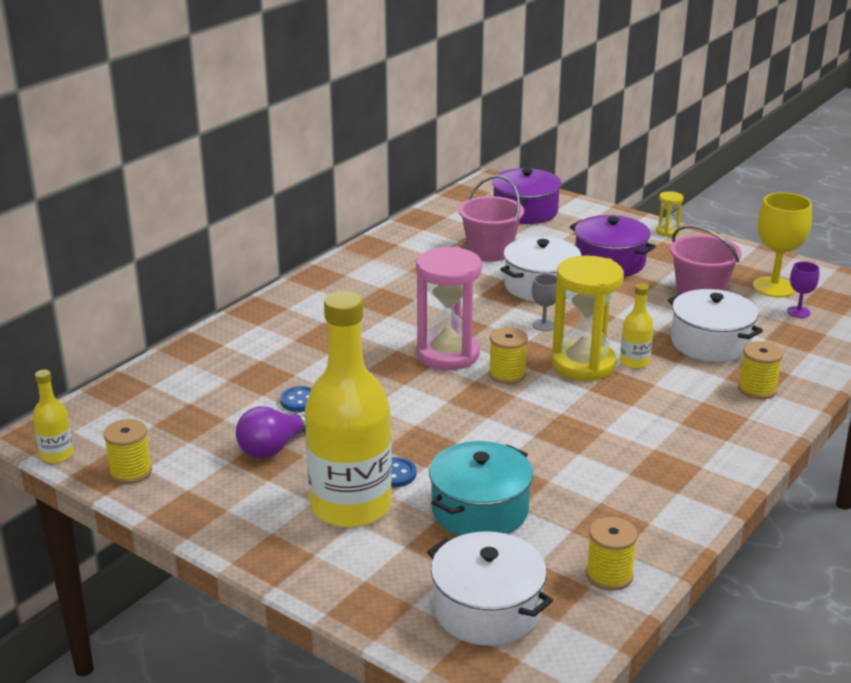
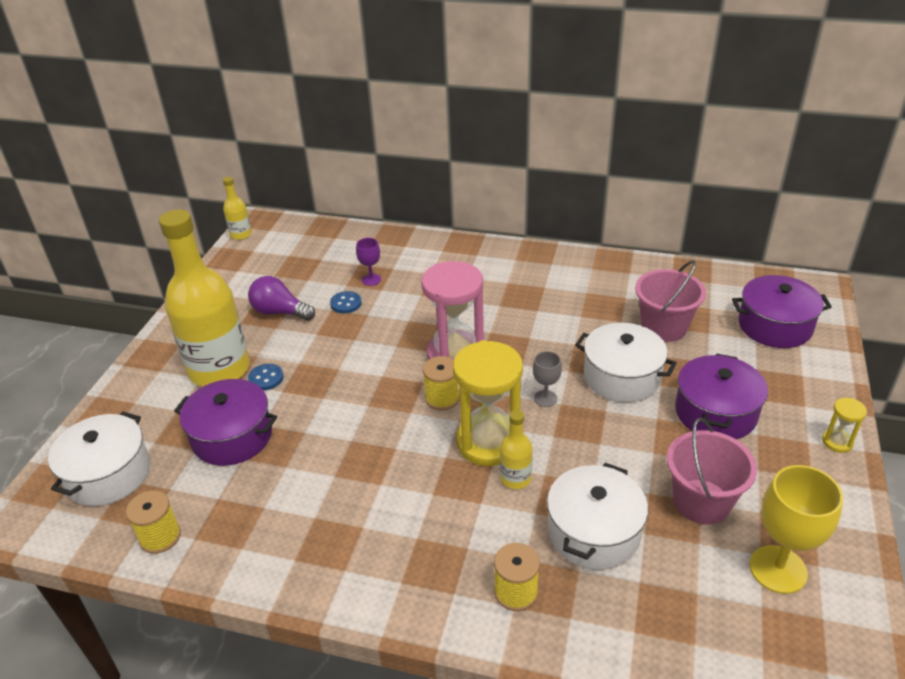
camera: 70 degrees right, 10 degrees up
yellow spool [103,419,152,484] -> none
turquoise pot [429,441,533,536] -> purple pot [174,379,277,466]
purple goblet [787,261,819,318] -> purple goblet moved to [356,238,381,286]

